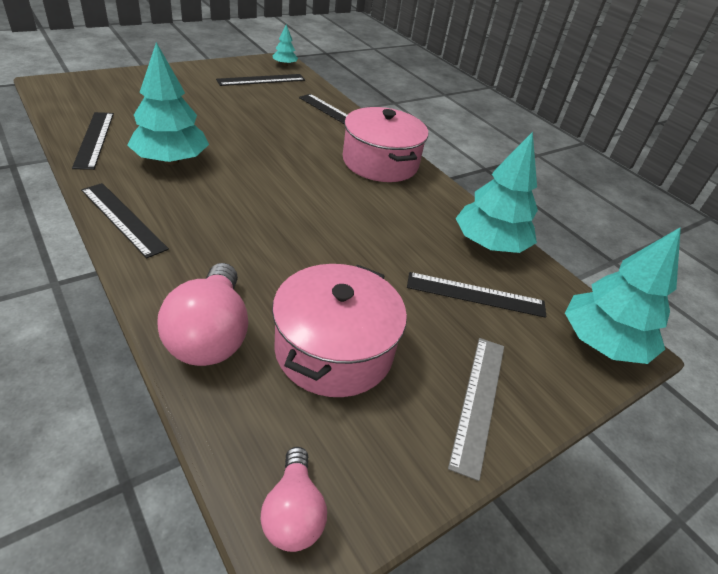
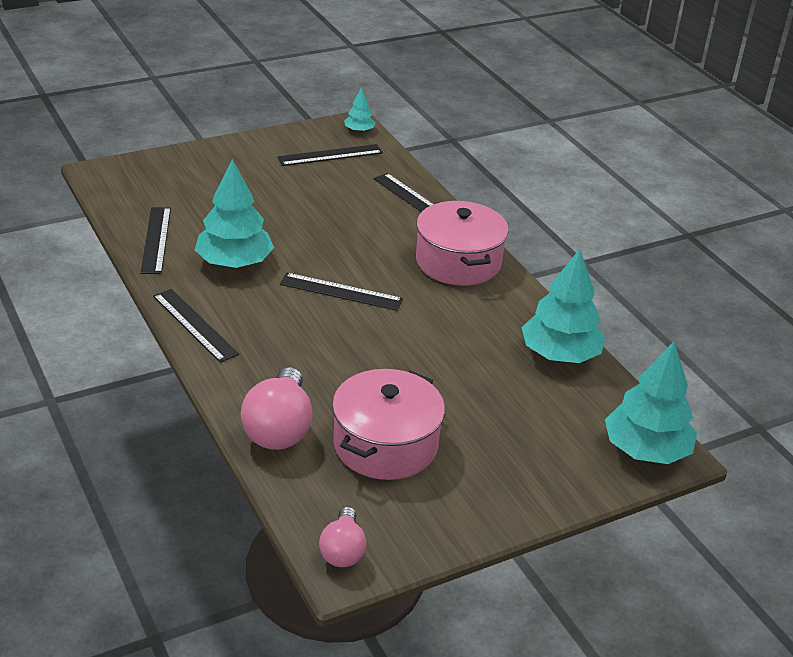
camera: 10 degrees right, 5 degrees down
black ruler [407,272,547,318] -> black ruler moved to [280,273,403,311]
grey ruler [448,338,504,481] -> none

